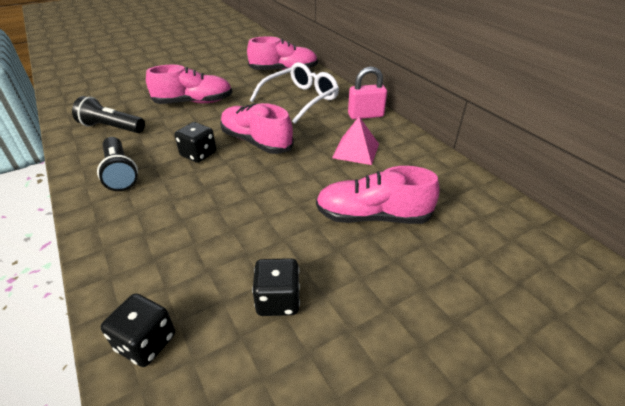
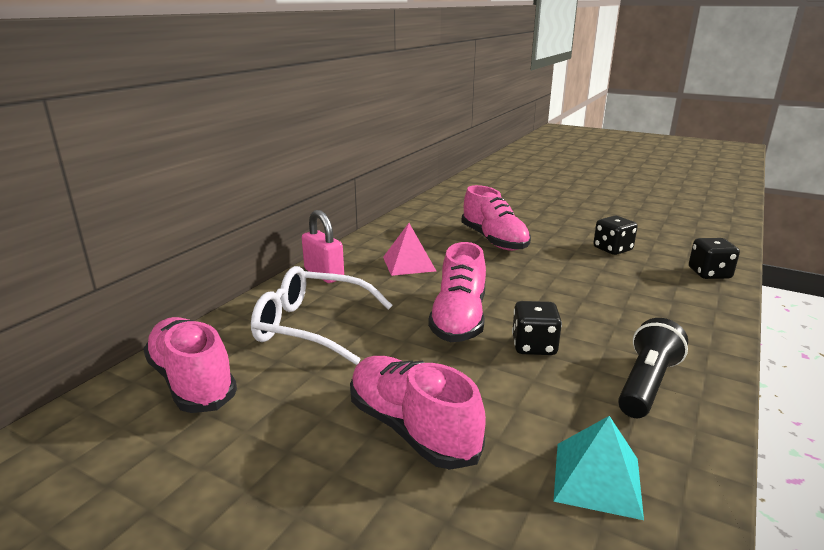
camera: 120 degrees left, 15 degrees down
black flashlight [72,96,145,133] -> turquoise pyramid [553,416,644,520]

